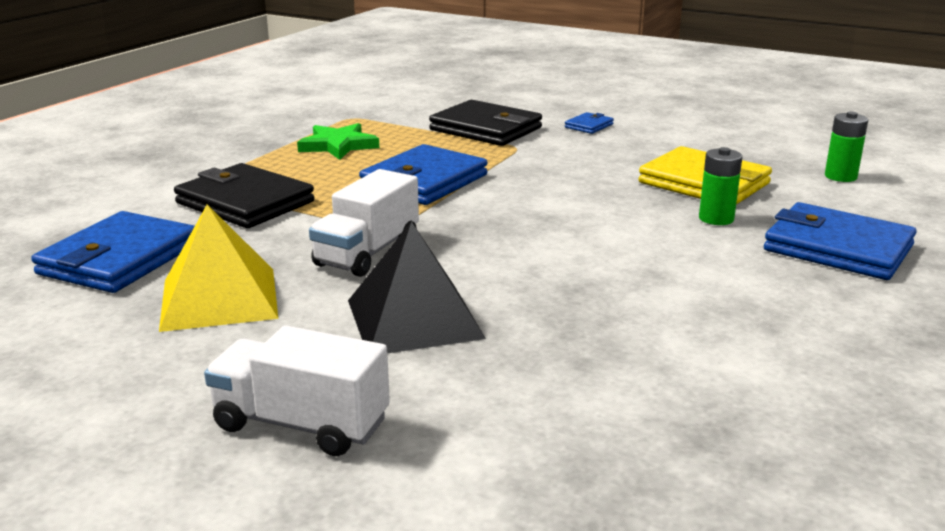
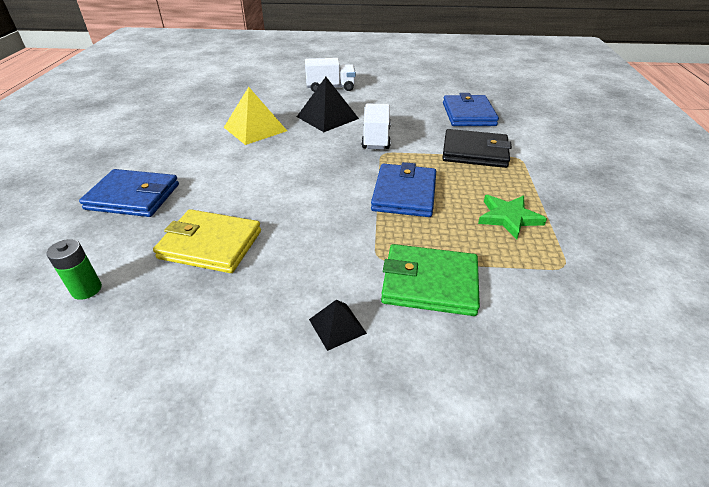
camera: 155 degrees right, 15 degrees up
yellow pyramid [159,204,278,332] -> yellow pyramid moved to [224,87,287,145]
black wallet [429,100,542,146] -> green wallet [381,244,480,316]
blue wallet [565,112,614,134] -> black pyramid [309,299,367,351]
green battery [699,147,742,225] -> none

